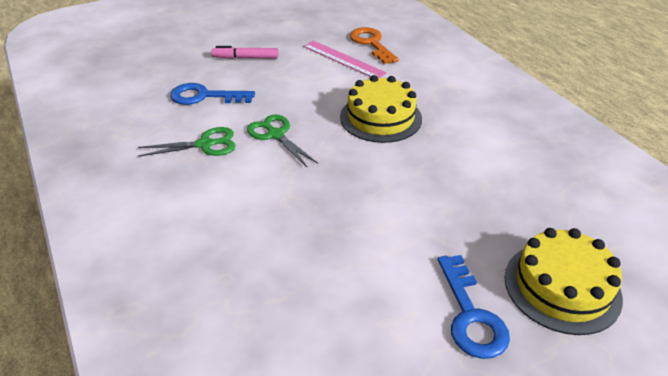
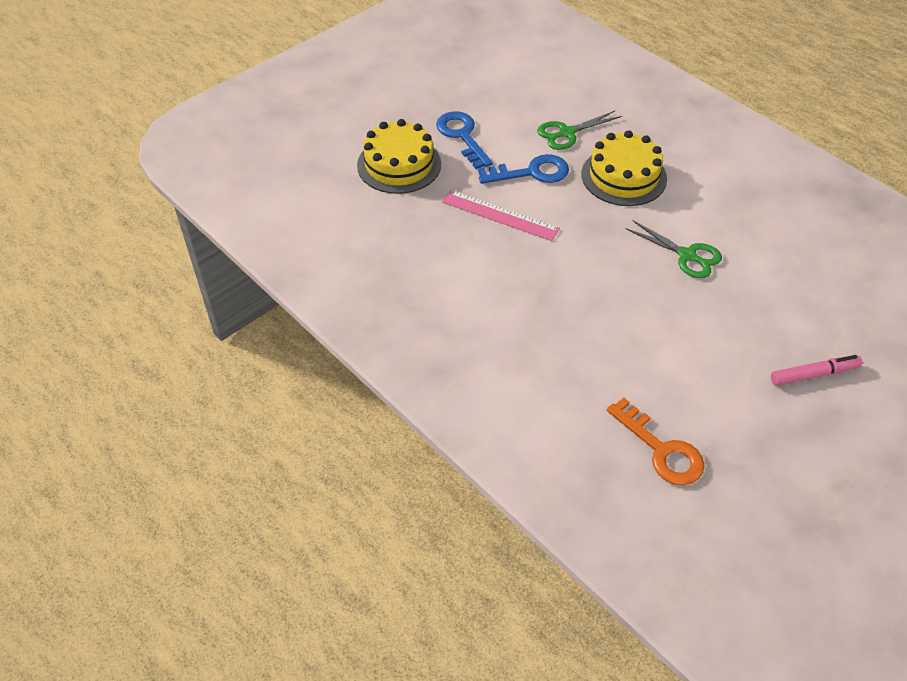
camera: 165 degrees right, 10 degrees up
green scissors [138,127,236,157] -> green scissors moved to [537,111,622,150]
blue key [170,83,255,105] -> blue key moved to [478,154,569,184]
pink ruler [303,41,387,78] -> pink ruler moved to [442,190,560,241]
yellow cake [340,75,422,143] -> yellow cake moved to [581,130,667,206]

